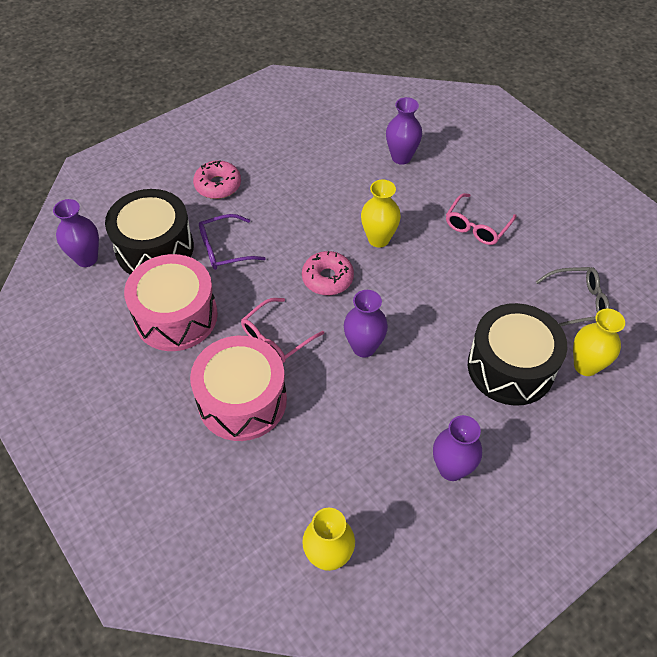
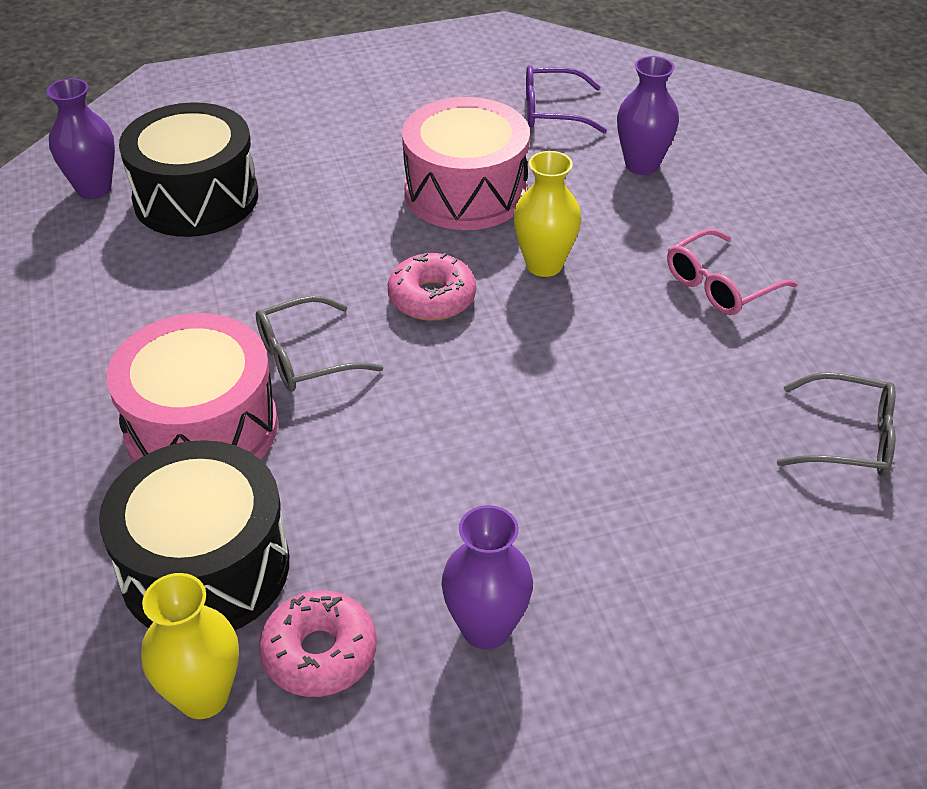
camera: 20 degrees right, 10 degrees down
pink drum [124,254,218,351] -> pink drum moved to [402,97,530,230]
pink donut [193,160,241,199] -> pink donut moved to [259,591,377,697]
purple glasses [199,214,266,270] -> purple glasses moved to [526,65,607,133]
pink glasses [241,298,324,363] -> grey glasses [256,295,383,391]
purple vase [344,290,388,358] -> none
black drum [468,303,567,406] -> black drum moved to [99,440,289,630]
yellow vase [573,309,625,376] -> none

